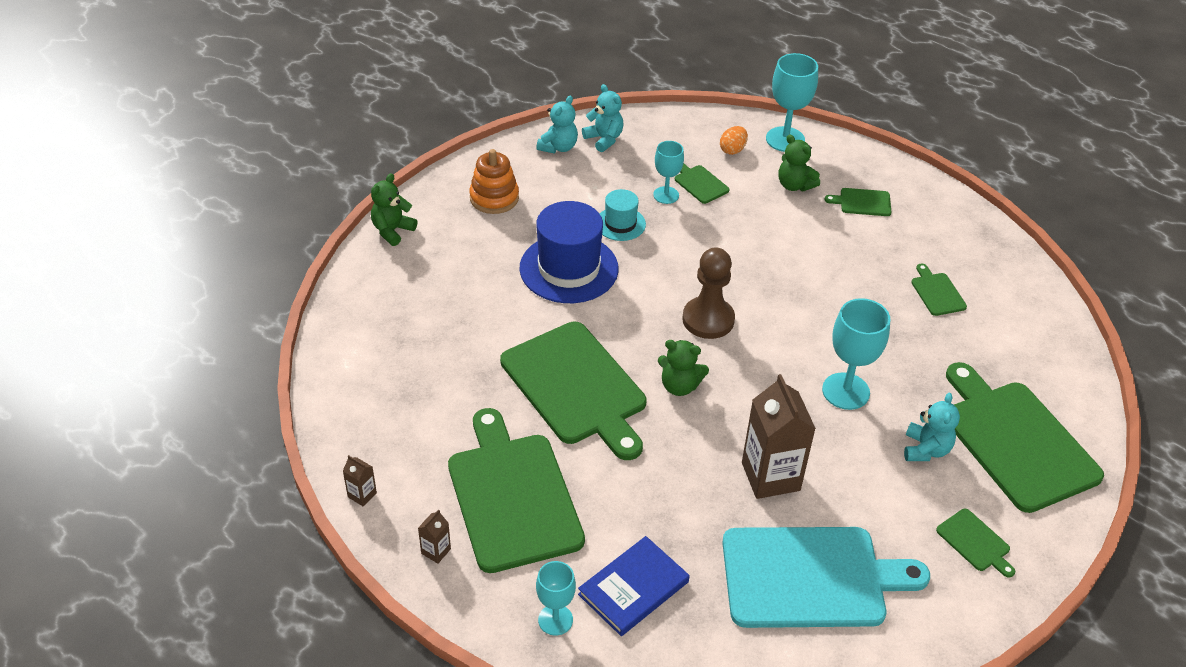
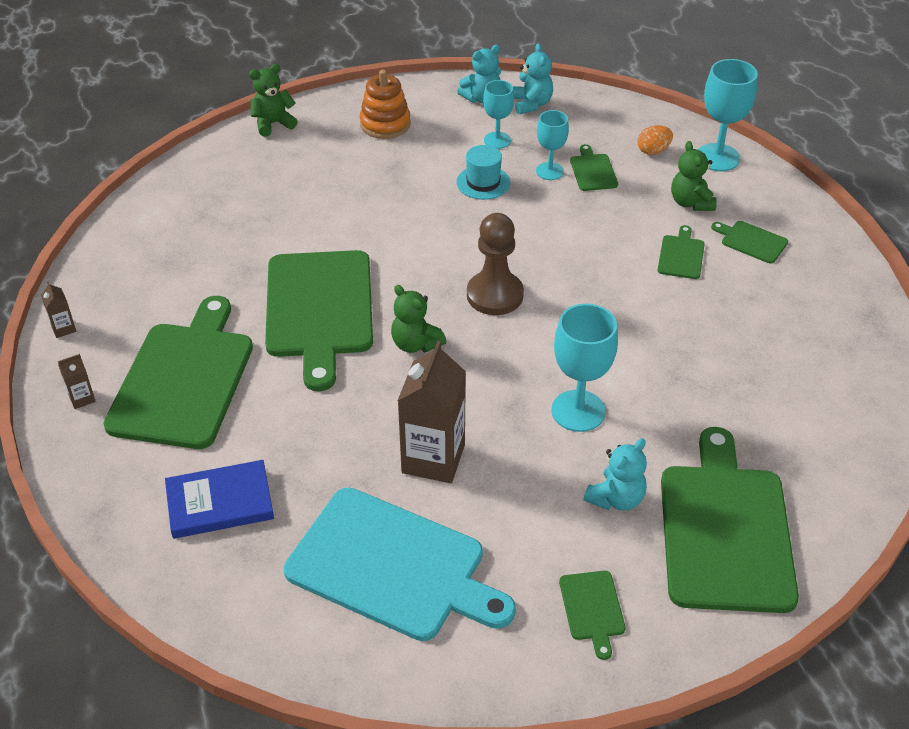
camera: 30 degrees right, 0 degrees up
blue hat [520,201,619,303] -> none
turquoise goblet [536,561,576,635] -> turquoise goblet moved to [483,80,514,149]
green cutting board [911,264,967,316] -> green cutting board moved to [658,225,705,279]

